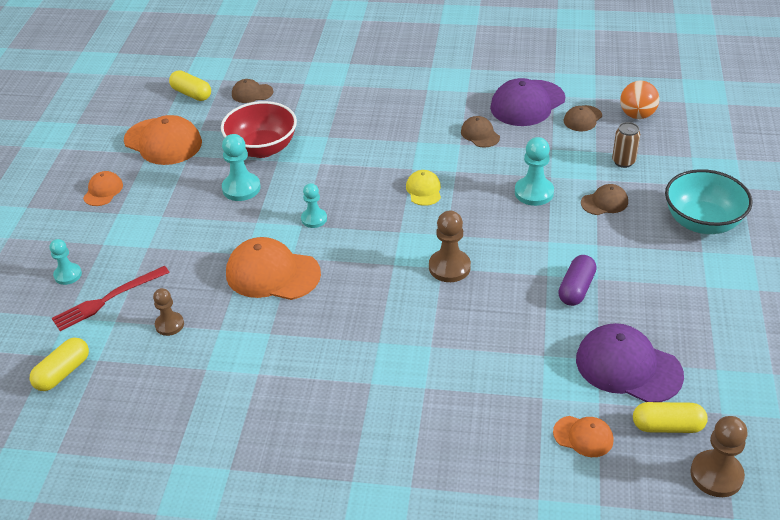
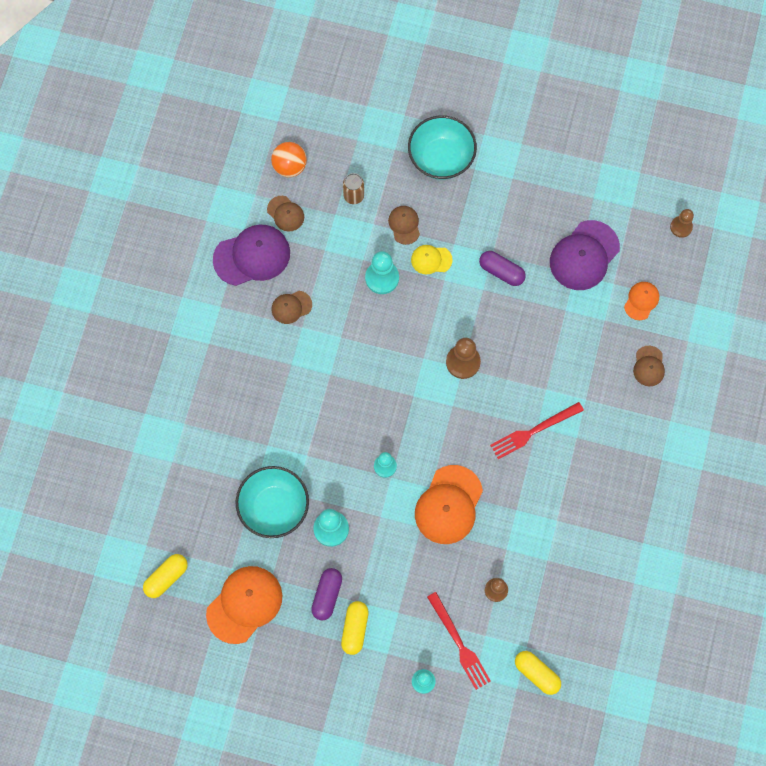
camera: 85 degrees left, 30 degrees up
orange cap [83,171,123,206] -> none
red bowl [221,101,297,158] -> turquoise bowl [236,466,309,538]
brown cap [232,79,273,103] -> brown cap moved to [633,346,665,386]
yellow cap [406,170,441,206] -> yellow cap moved to [411,245,453,275]
purple cap [490,78,565,126] -> purple cap turned 75 degrees counterclockwise [213,225,290,286]
yellow capsule [633,402,708,433] -> yellow capsule moved to [341,601,369,655]
brown pawn [690,416,748,497] -> brown pawn [670,209,694,238], size x0.65
none -> purple capsule [311,568,342,621]
none -> red fork [490,402,584,459]

